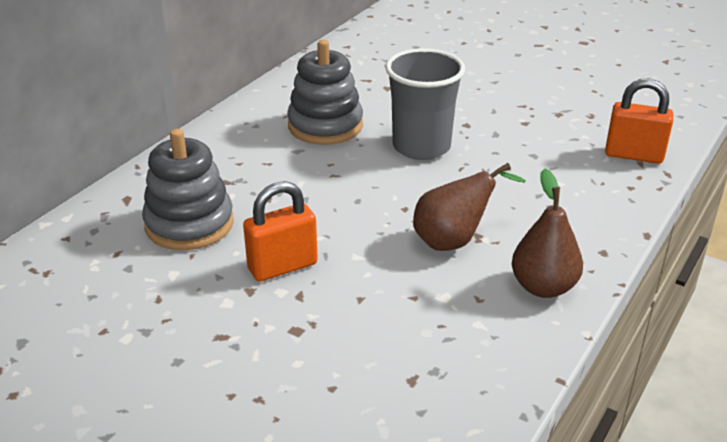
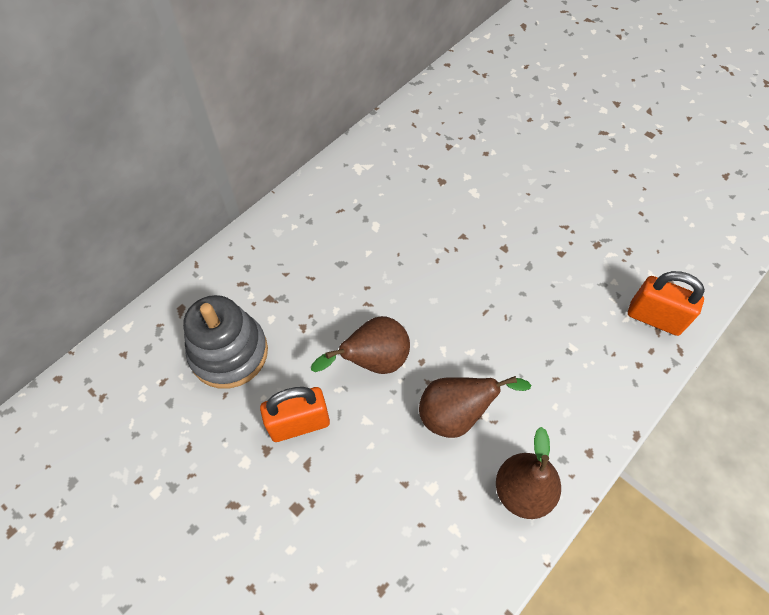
camera: 10 degrees right, 25 degrees up
grey stacking toy [287,40,363,145] -> none
grey cup [385,48,465,160] -> none
none -> brown pear [311,316,410,374]

